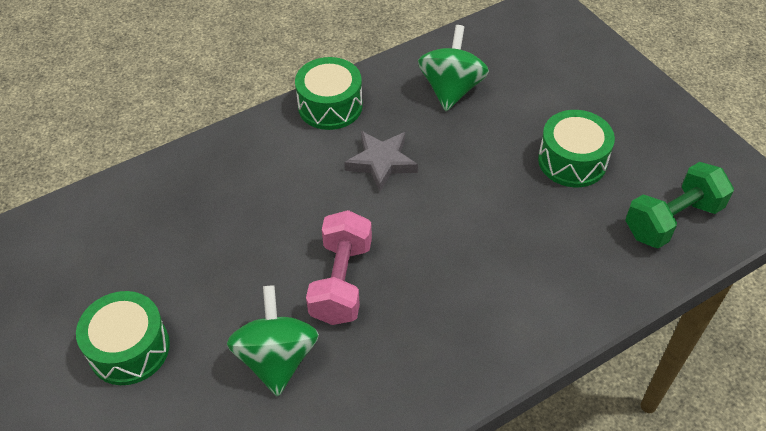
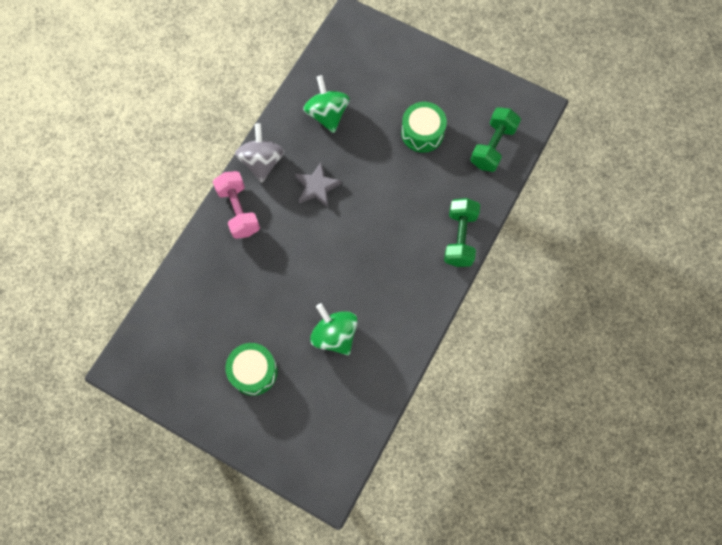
camera: 30 degrees left, 20 degrees up
green drum [295,57,363,130] -> grey spinning top [235,123,284,183]
pink dumbbell [306,210,372,325] -> pink dumbbell moved to [213,171,260,239]
none -> green dumbbell [444,198,480,267]

